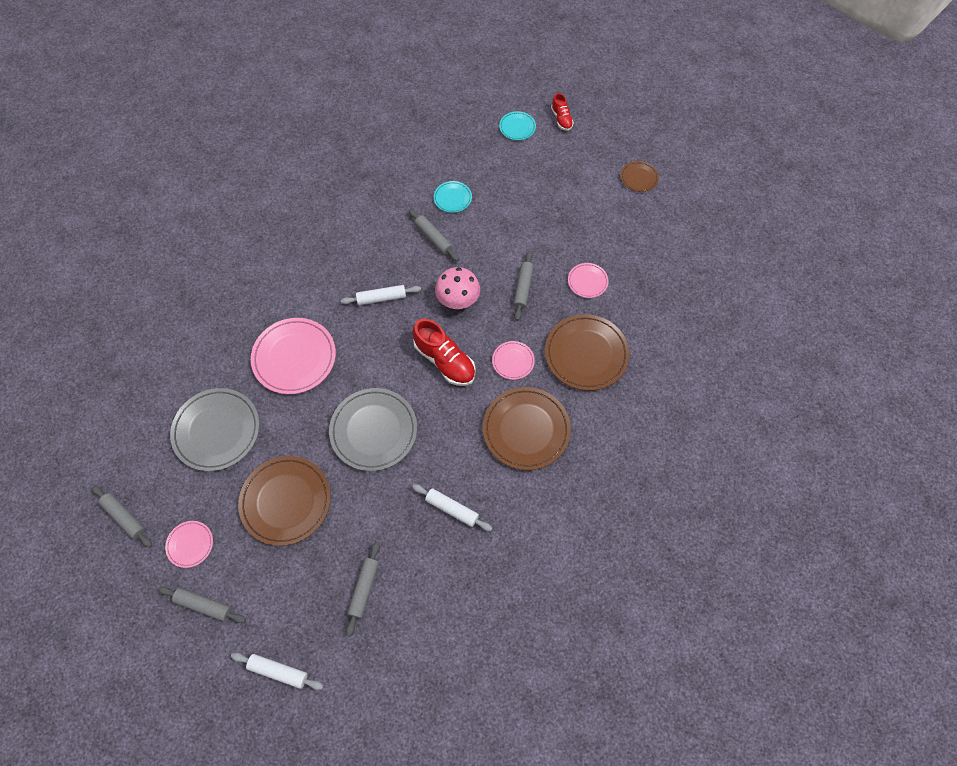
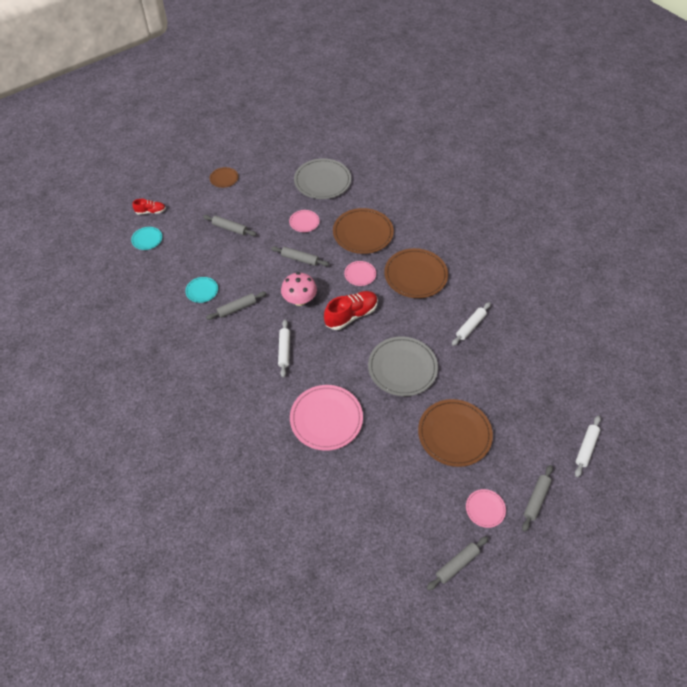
camera: 80 degrees left, 10 degrees down
grey plate [170,388,260,471] -> grey plate moved to [294,159,351,199]
grey rolling pin [346,541,380,636] -> grey rolling pin moved to [203,215,256,236]

